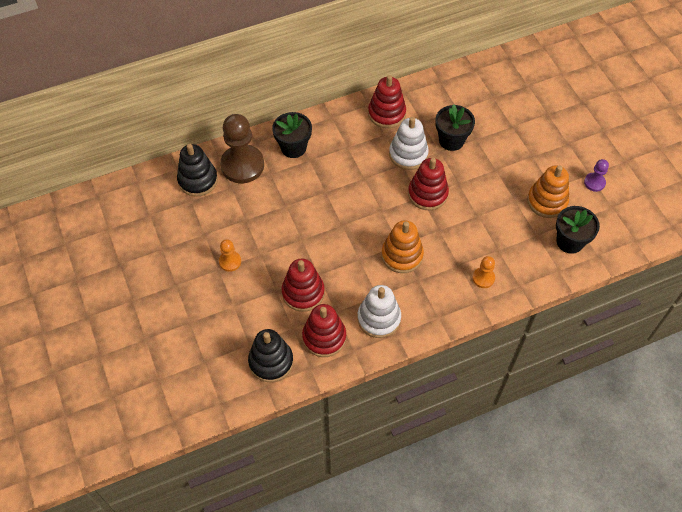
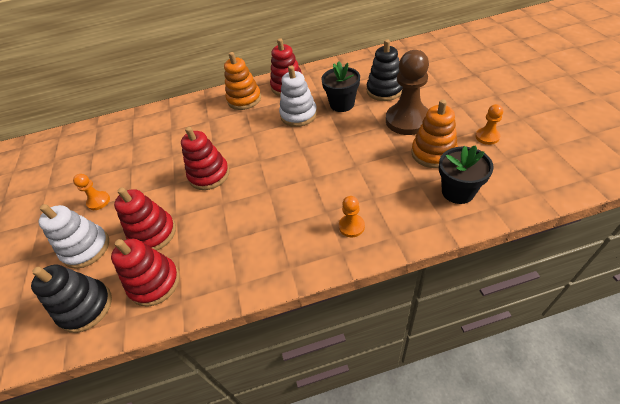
camera: 15 degrees right, 10 degrees down
black stacking toy [177,144,218,197] -> black stacking toy moved to [367,39,403,101]
brown pawn [220,114,264,183] -> brown pawn moved to [386,50,429,135]
black flower pot [272,112,312,158] -> none
white stacking toy [358,285,401,338] -> white stacking toy moved to [38,204,109,269]
orange stacking toy [381,220,424,273] -> orange stacking toy moved to [224,52,261,110]
red stacking toy [408,158,449,210] -> red stacking toy moved to [181,127,229,190]
purple pawn [584,159,609,192] -> orange pawn [475,104,503,145]

